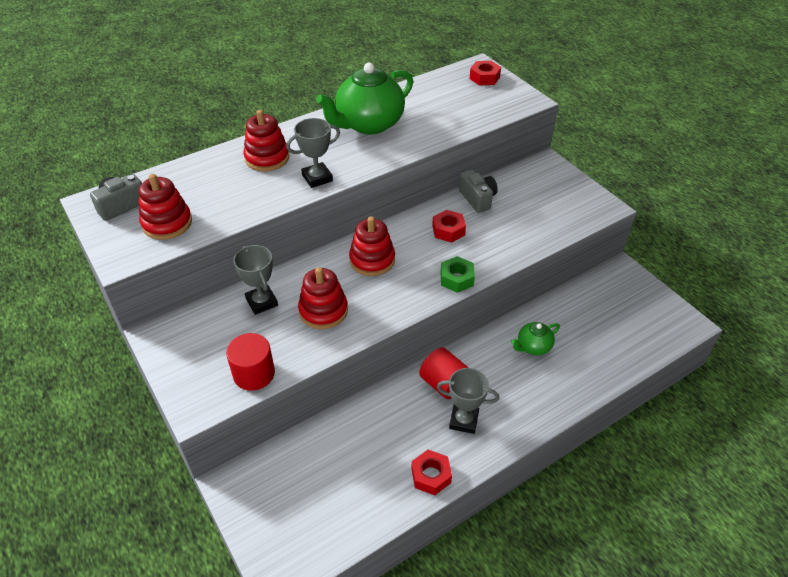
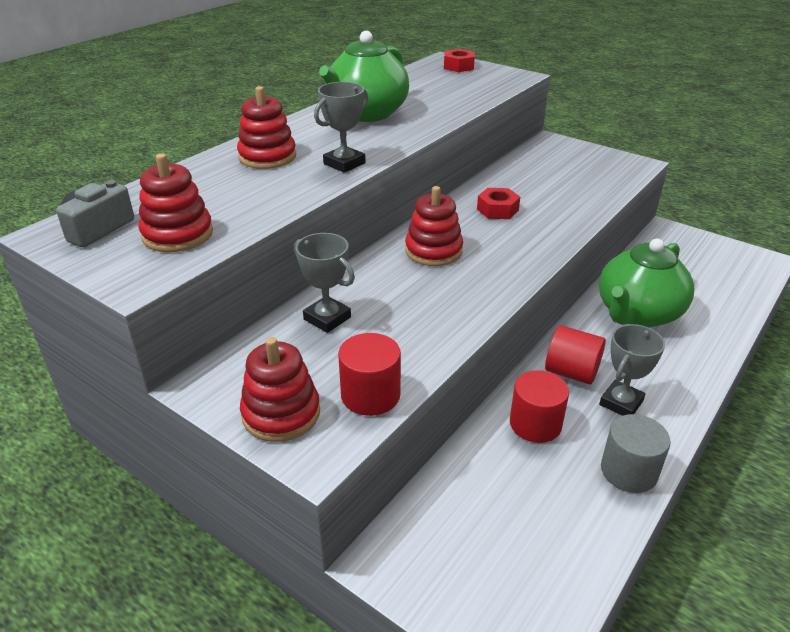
camera: 20 degrees left, 10 degrees down
red stacking toy [298,267,348,329] -> red stacking toy moved to [240,337,320,442]
red nut [411,450,452,495] -> grey cylinder [601,414,671,493]
grey trophy [437,368,499,434] -> grey trophy turned 45 degrees counterclockwise [599,324,665,416]
green nut [441,256,475,293] -> none
grey camera [458,169,498,213] -> none
green teapot [511,322,560,355] -> green teapot [599,239,694,328], size x2.07
none -> red cylinder [510,370,569,443]

